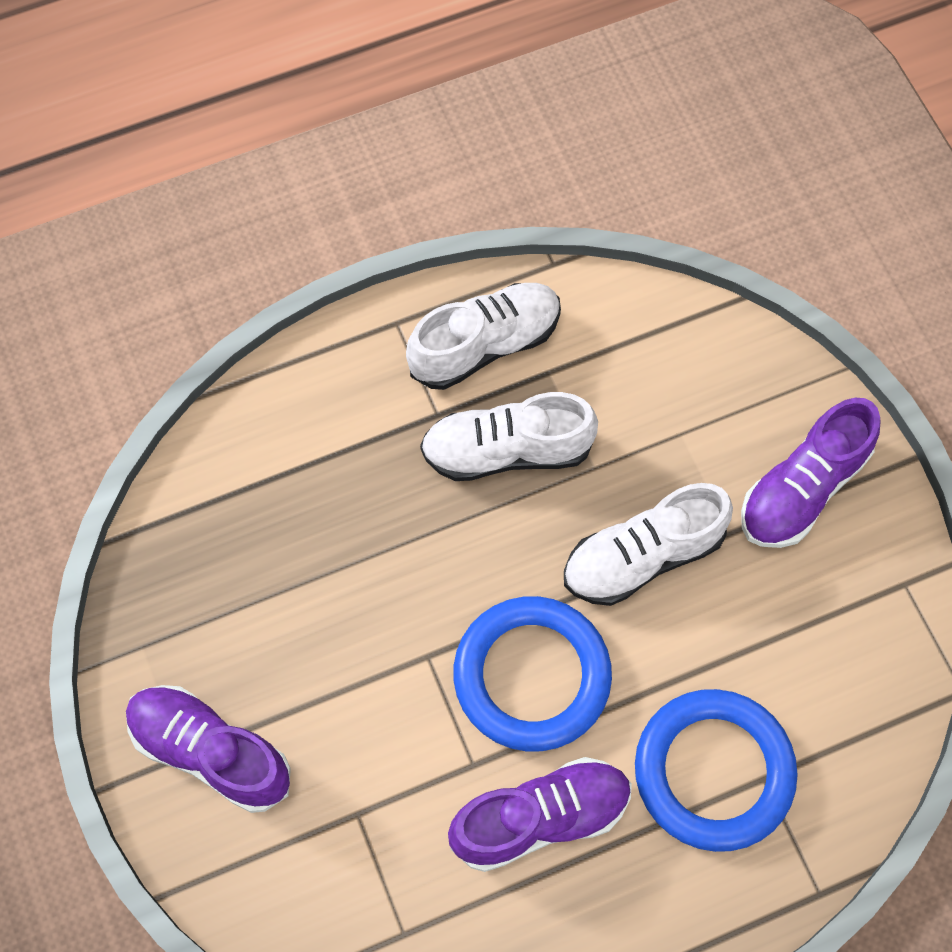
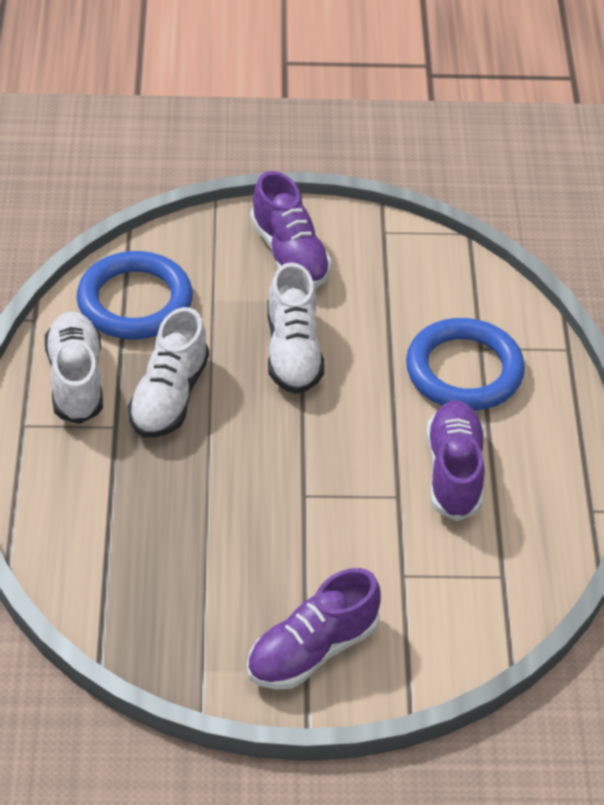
camera: 70 degrees left, 20 degrees down
blue ring [453,596,612,751] -> blue ring moved to [77,251,193,339]

